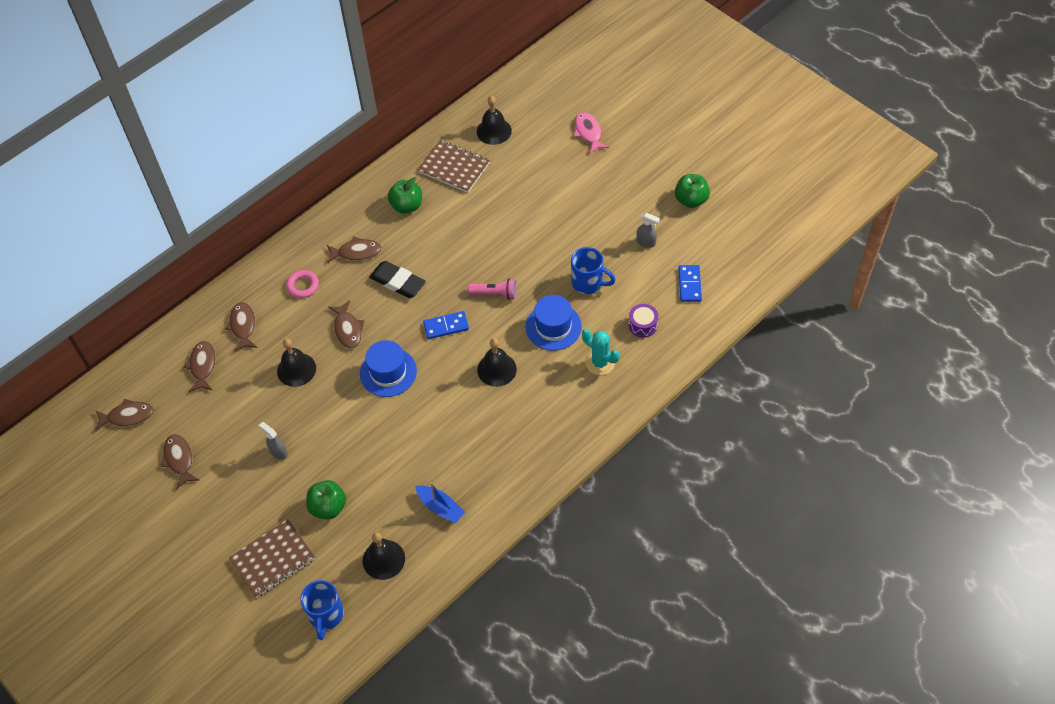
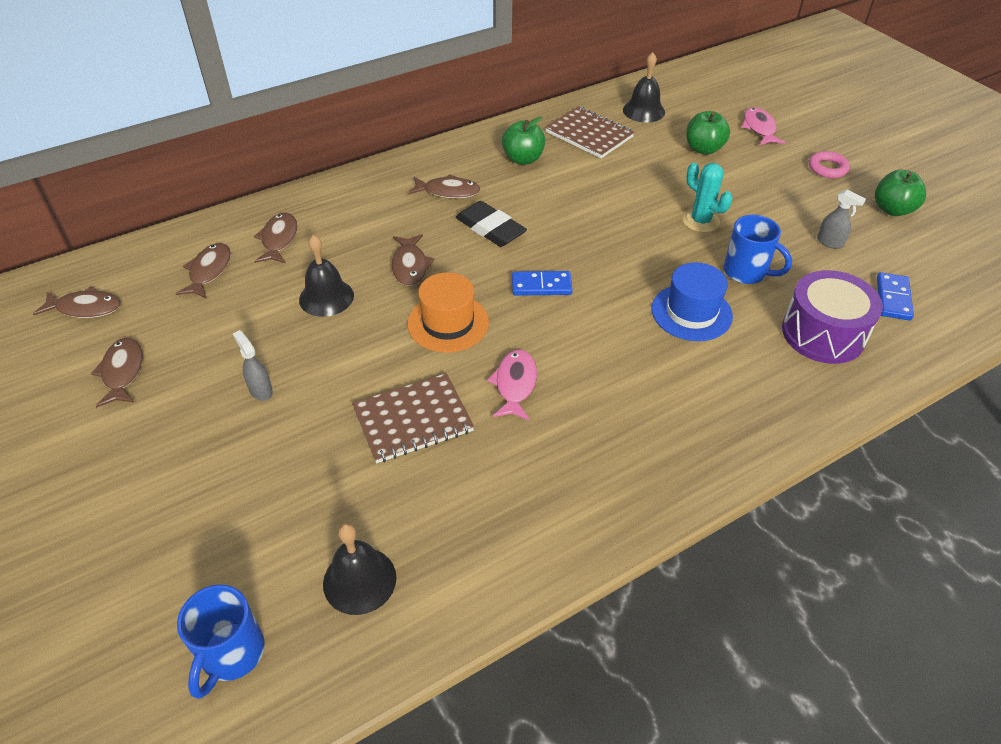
camera: 10 degrees right, 10 degrees down
brown notebook [229,519,315,598] -> brown notebook moved to [352,373,474,463]
pink ring [286,270,319,298] -> pink ring moved to [809,151,850,178]
green apple [306,480,346,520] -> green apple moved to [686,111,730,155]
blue hat [360,340,417,397] -> orange hat [407,272,489,353]
blue boat [415,482,465,523] -> none
pink flashlight [468,278,517,300] -> none
black bell [477,338,517,387] -> none
turquoise cactus [582,329,620,375] -> turquoise cactus moved to [683,163,732,233]
purple drum [628,304,658,338] -> purple drum [782,270,883,364], size x1.91
none -> pink fish [487,350,537,421]

